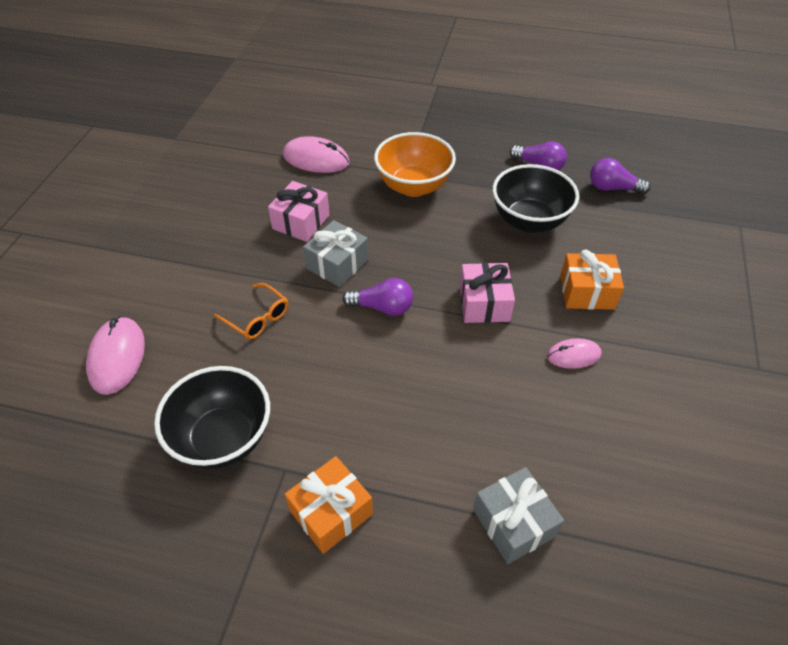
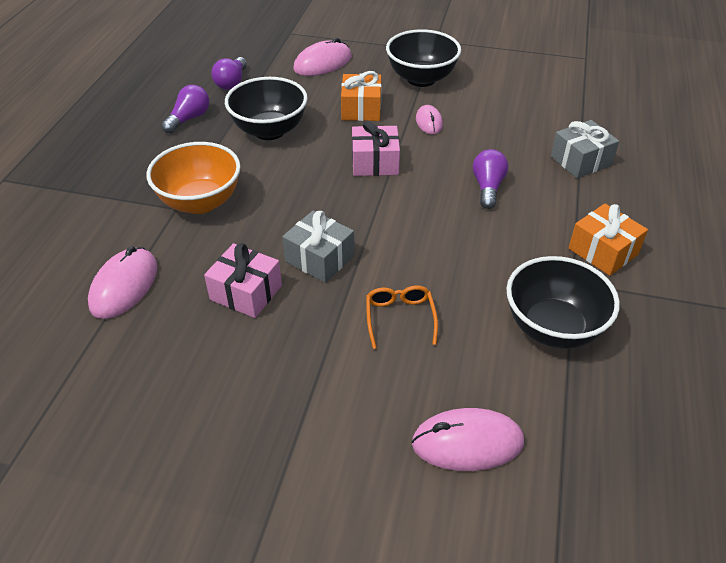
camera: 90 degrees left, 5 degrees down
orange glasses [214,283,288,339] -> orange glasses turned 45 degrees counterclockwise [366,286,438,349]
purple light bulb [342,278,413,316] -> purple light bulb moved to [473,149,508,209]
none -> pink mouse [293,38,352,76]
none -> black bowl [386,29,461,87]

